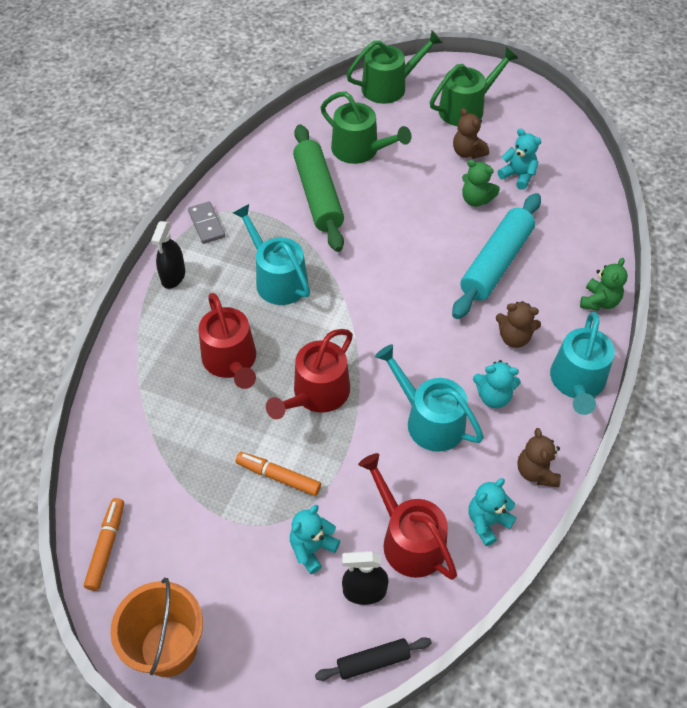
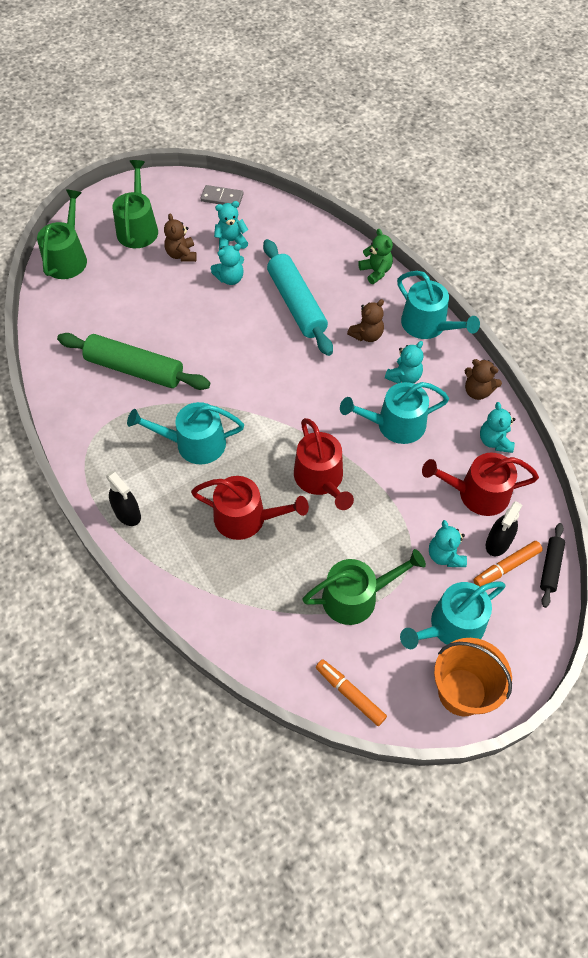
camera: 55 degrees left, 5 degrees up
grey domino [188,201,225,244] -> grey domino moved to [201,185,243,207]
orange marker [236,452,321,496] -> orange marker moved to [473,541,543,587]
green watering can [320,91,411,164] -> green watering can moved to [302,549,426,625]
brown teddy bear [453,108,489,159] -> brown teddy bear turned 75 degrees clockwise [164,213,197,262]
green teddy bear [462,160,500,207] -> turquoise teddy bear [211,244,244,285]
none -> turquoise watering can [400,582,506,649]

